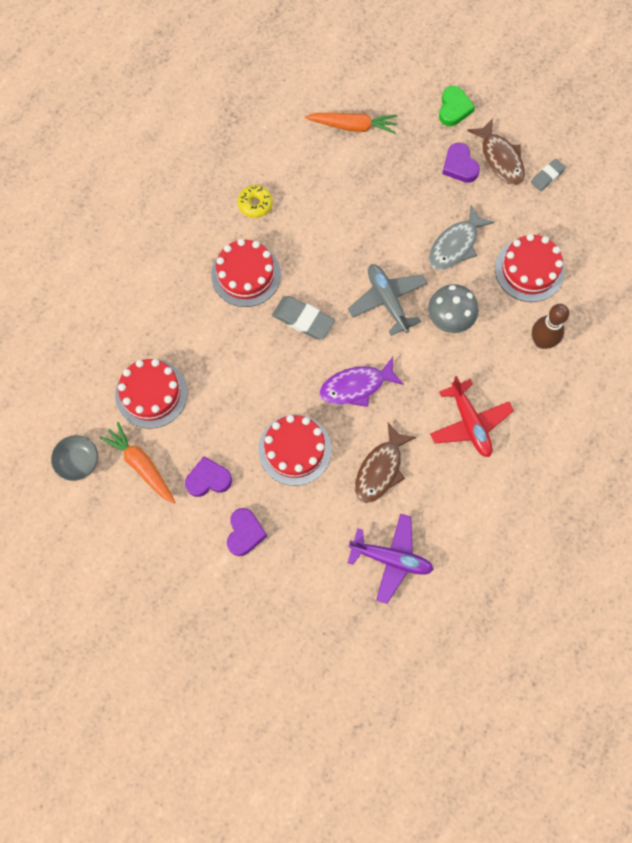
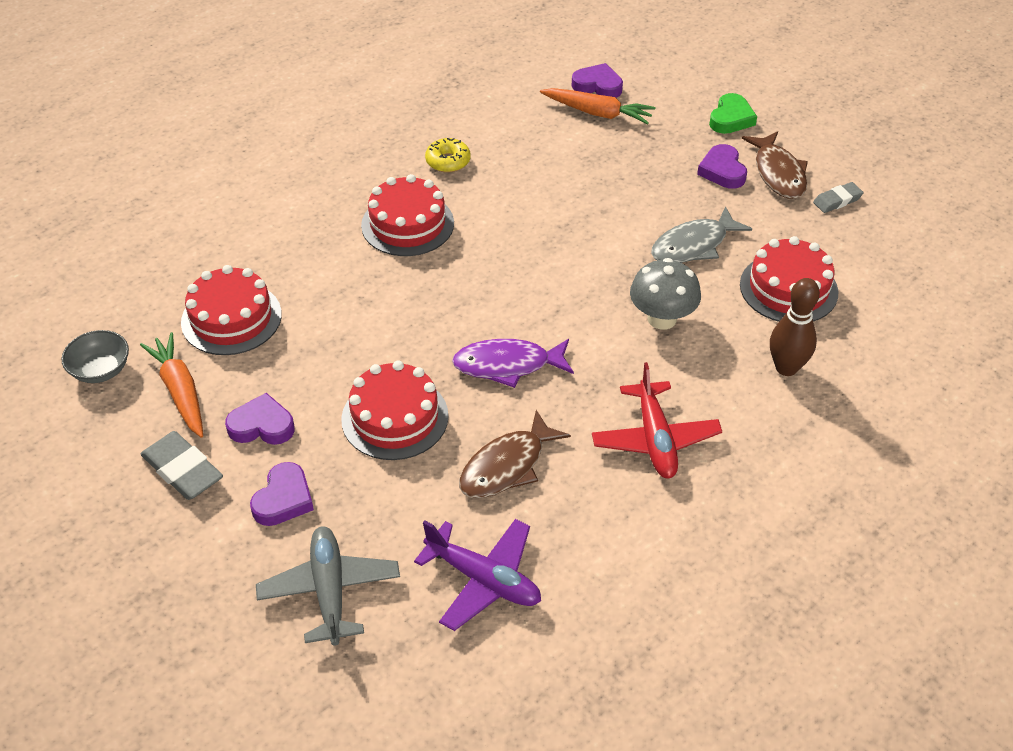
camera: 15 degrees right, 25 degrees down
grey eraser [272,296,335,340] -> grey eraser moved to [140,431,223,500]
grey plane [348,264,427,336] -> grey plane moved to [256,526,400,646]
none -> purple heart [572,63,623,98]

